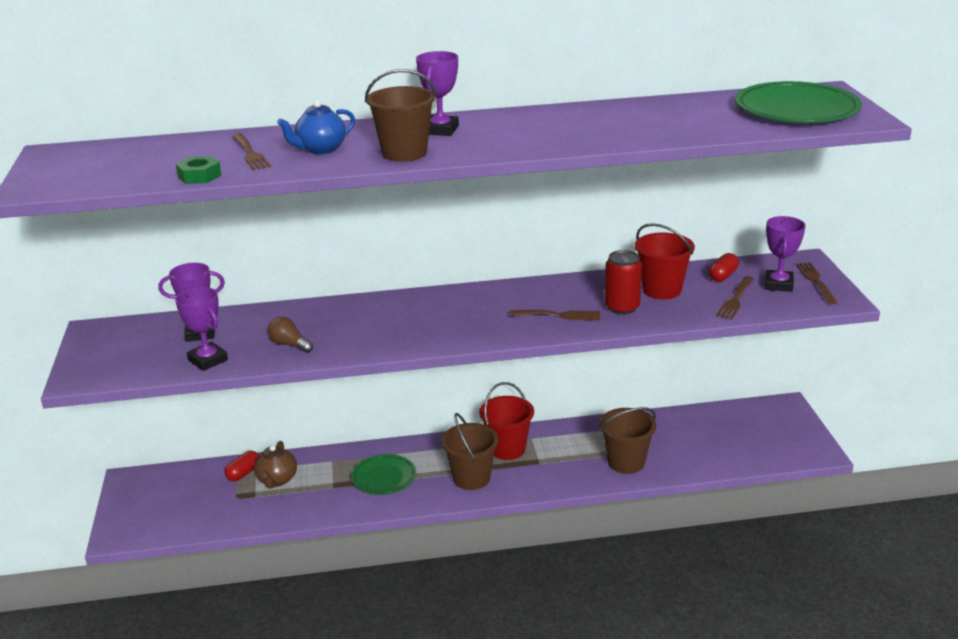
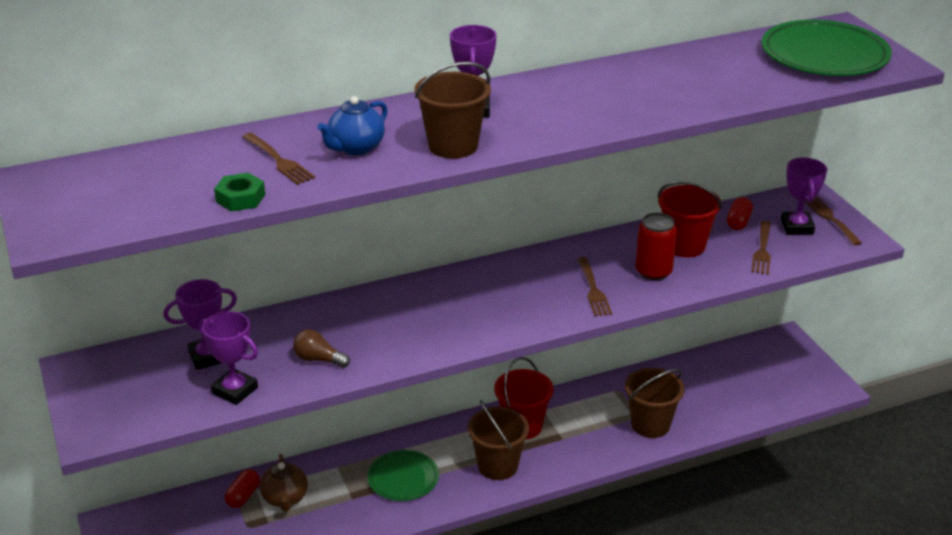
camera: 15 degrees left, 5 degrees up
brown fork [510,310,600,321] -> brown fork turned 90 degrees clockwise [577,257,612,316]

